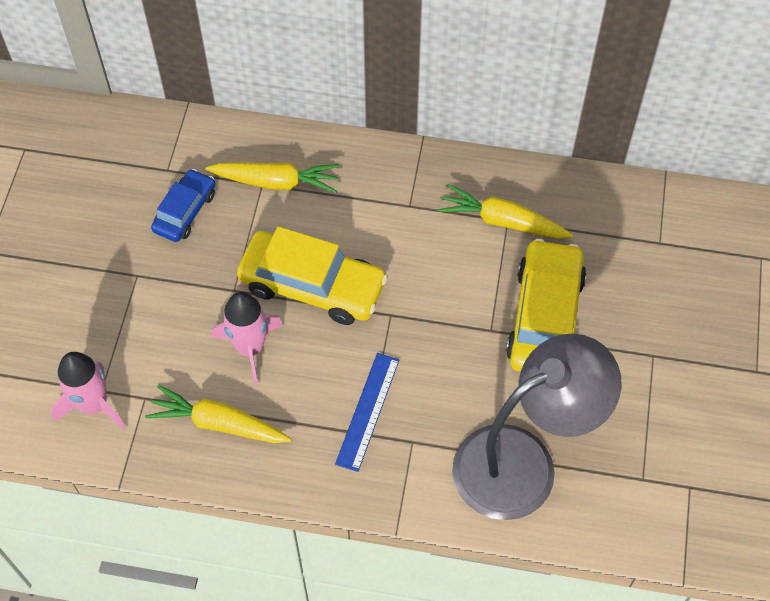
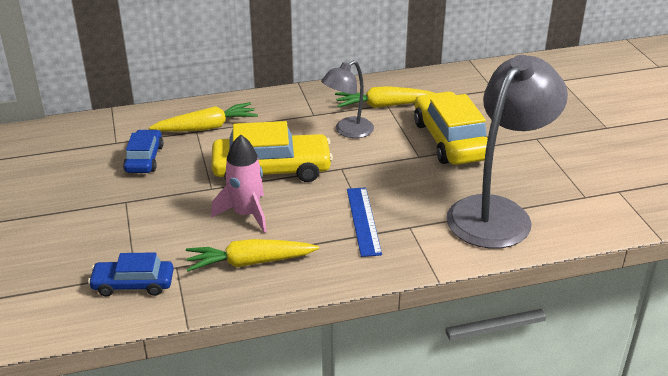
camera: 25 degrees left, 25 degrees down
pink rocket [51,352,126,430] -> blue car [88,252,174,297]
none -> grey lamp [321,60,374,138]

